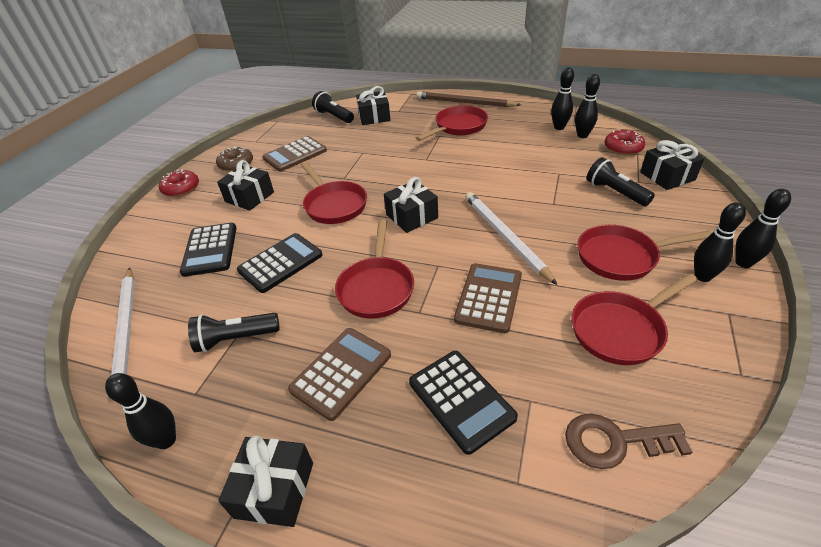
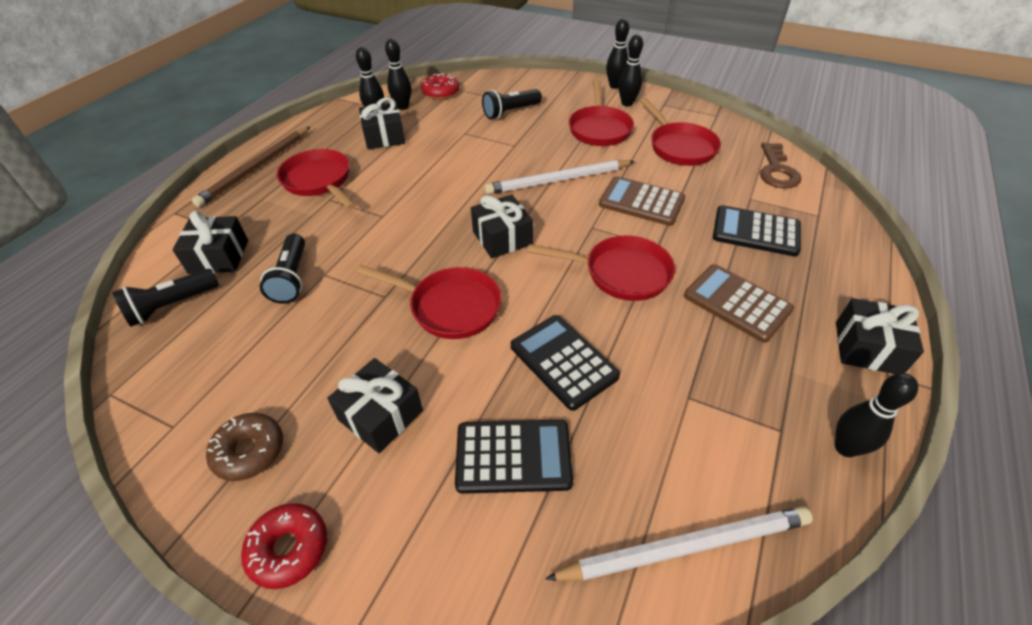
camera: 85 degrees left, 5 degrees up
black flashlight [188,313,280,352] -> black flashlight moved to [260,233,305,304]
brown calculator [263,136,327,172] -> none
red pan [300,161,367,224] -> red pan turned 45 degrees clockwise [356,265,502,339]
black calculator [409,351,518,455] -> black calculator turned 135 degrees counterclockwise [713,205,801,257]
black gift [640,140,704,190] -> black gift moved to [359,97,405,149]

